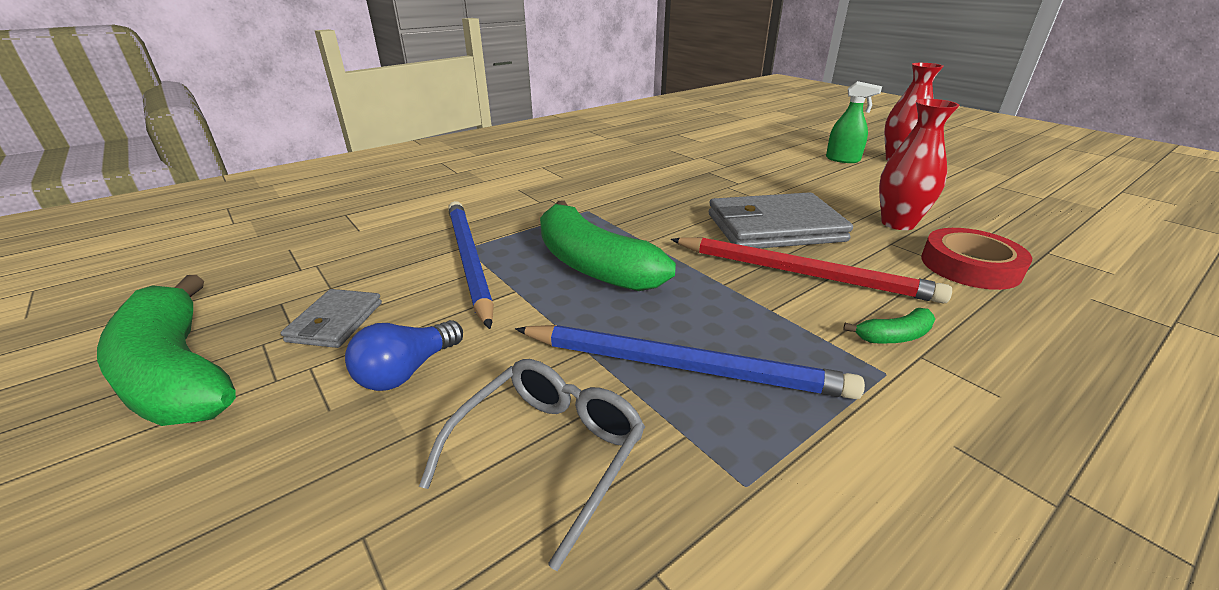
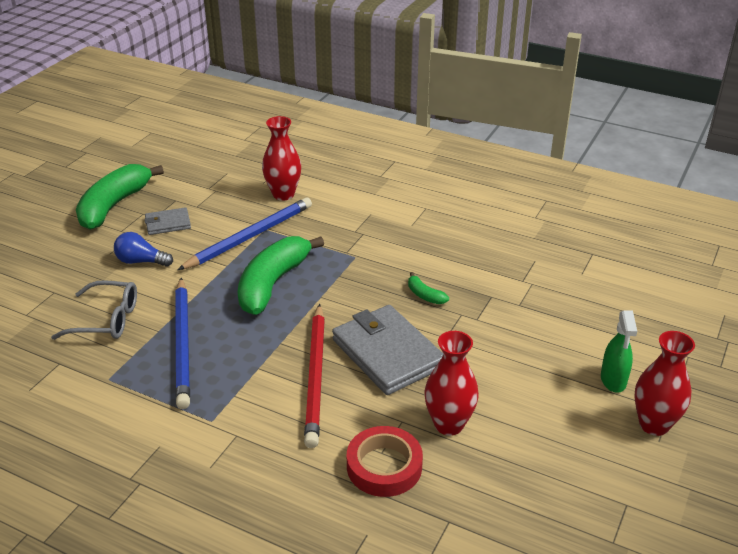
camera: 65 degrees right, 5 degrees up
green banana [843,308,935,344] -> green banana moved to [408,272,449,304]
none -> red vase [262,116,301,200]

